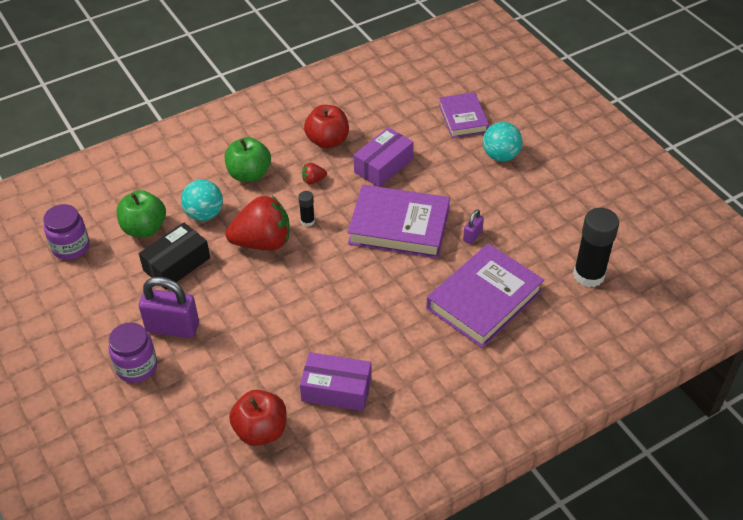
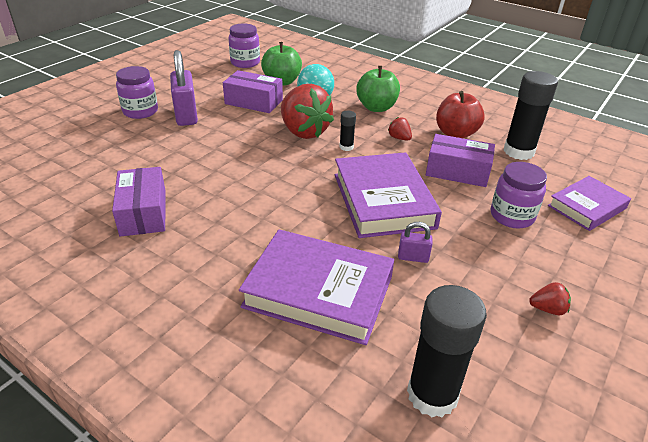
camera: 65 degrees right, 10 degrees down
black box [139,222,210,290] -> purple box [223,70,283,113]
red apple [229,390,286,446] -> none
turquoise ball [483,122,522,162] -> none
none -> purple jar [491,162,547,229]
none -> black glue stick [503,71,558,160]
none -> red strawberry [529,282,571,315]

